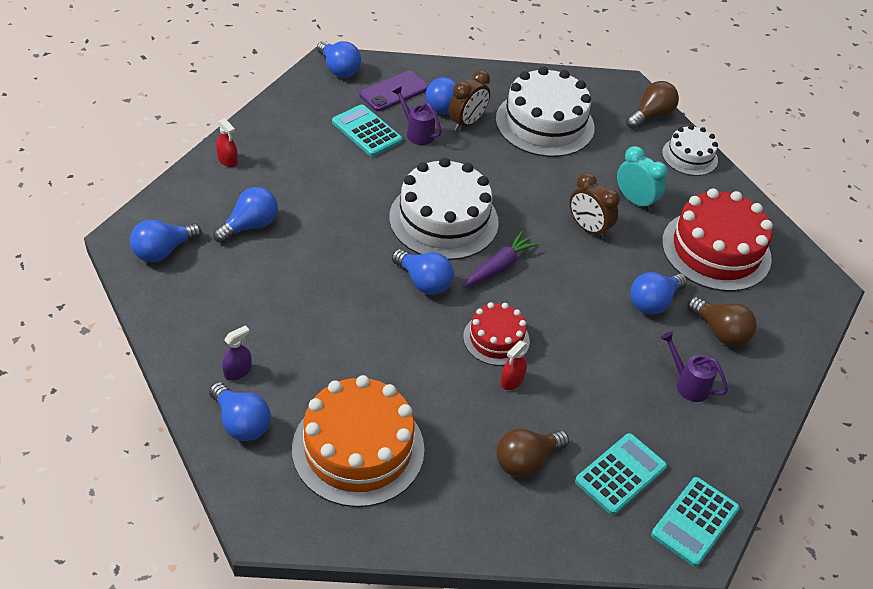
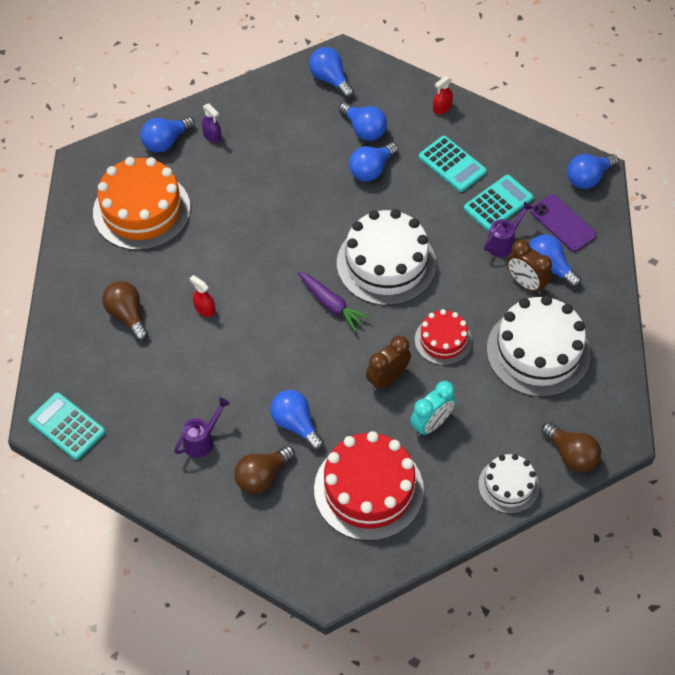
camera: 95 degrees right, 10 degrees up
blue light bulb [392,249,454,295] -> blue light bulb moved to [349,143,398,182]
red cake [463,302,530,366] -> red cake moved to [415,309,472,365]
turquoise calculator [575,433,667,515] -> turquoise calculator moved to [419,136,487,192]

